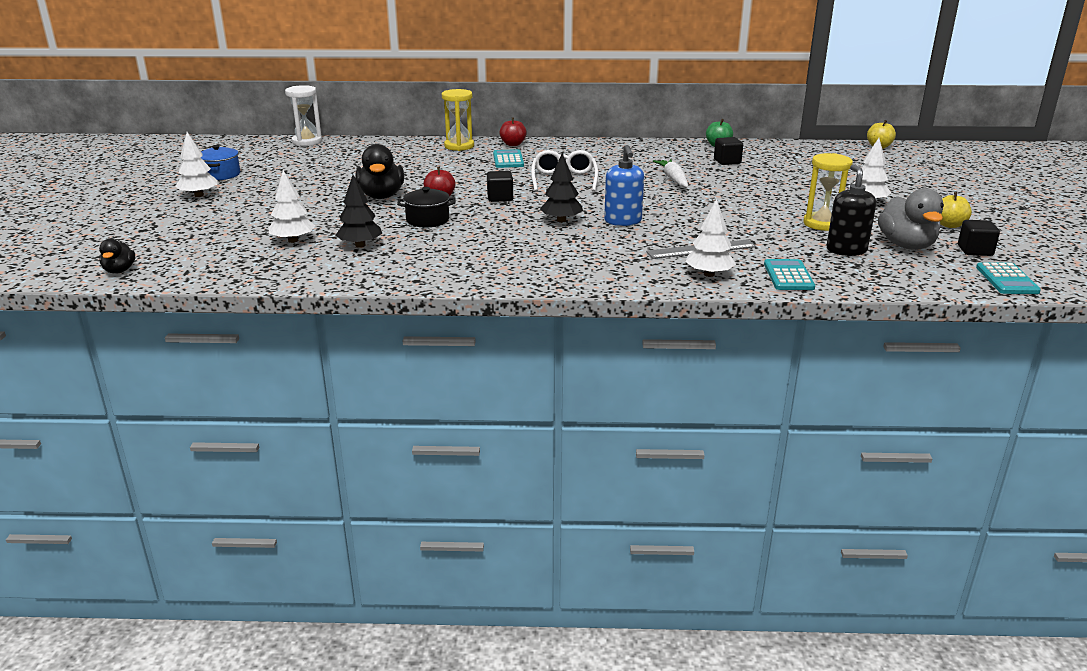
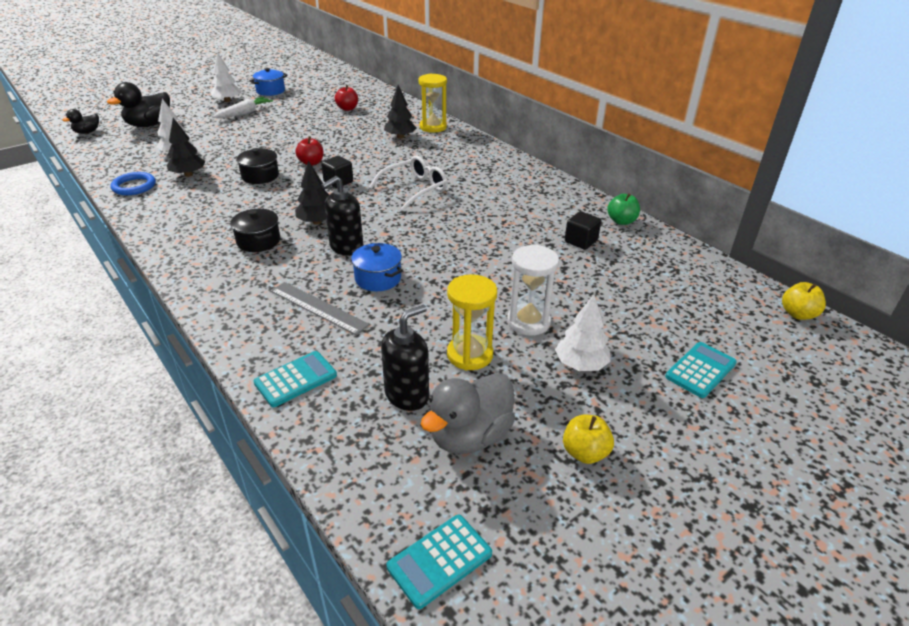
camera: 50 degrees right, 10 degrees up
white hourglass [285,85,322,146] -> white hourglass moved to [507,245,559,336]
black duck [356,144,404,199] -> black duck moved to [107,82,170,127]
turquoise calculator [493,149,524,168] -> turquoise calculator moved to [665,342,737,398]
red apple [499,117,527,146] -> red apple moved to [335,85,358,111]
blue soap dispenser [604,145,644,226] -> black soap dispenser [321,176,364,256]
white carrot [653,159,688,187] -> white carrot moved to [213,97,273,118]
white tree [686,199,736,277] -> none
black cube [958,220,1000,256] -> none
none -> blue ring [110,172,156,195]
none -> black pot [230,209,280,252]
none -> blue pot [351,243,403,291]
none -> black tree [384,85,416,139]

